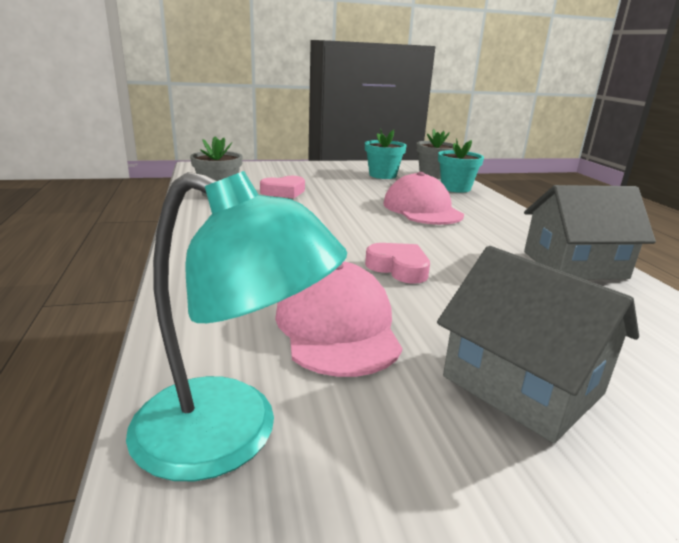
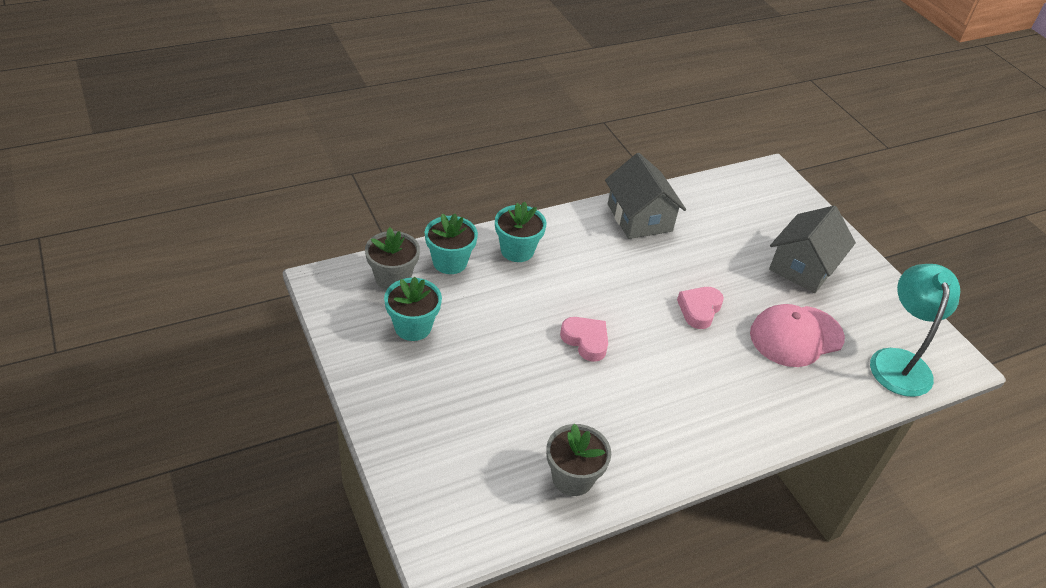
camera: 105 degrees left, 20 degrees up
pink heart [260,176,305,198] -> pink heart moved to [560,317,608,362]
pink cap [384,172,464,225] -> none
none -> turquoise flower pot [495,202,546,262]

